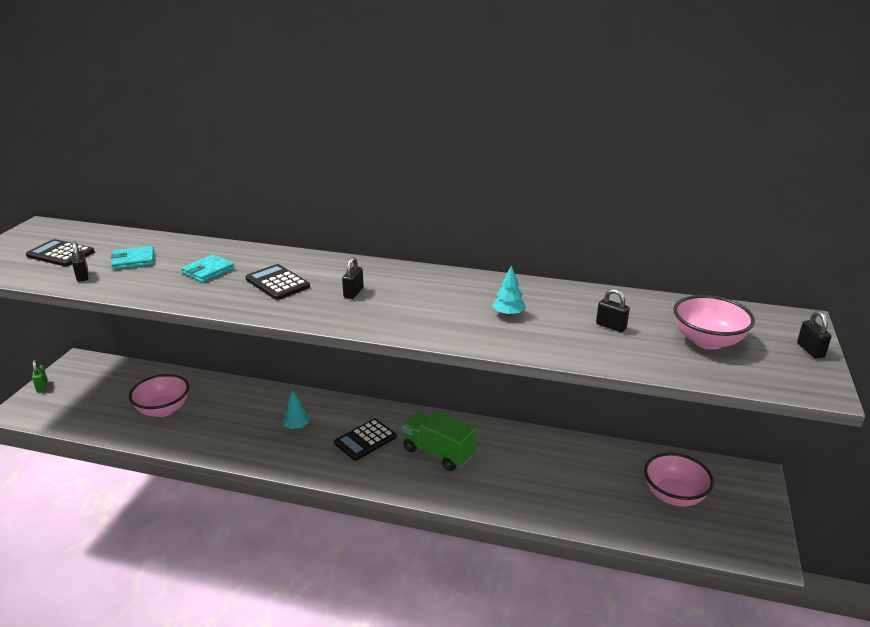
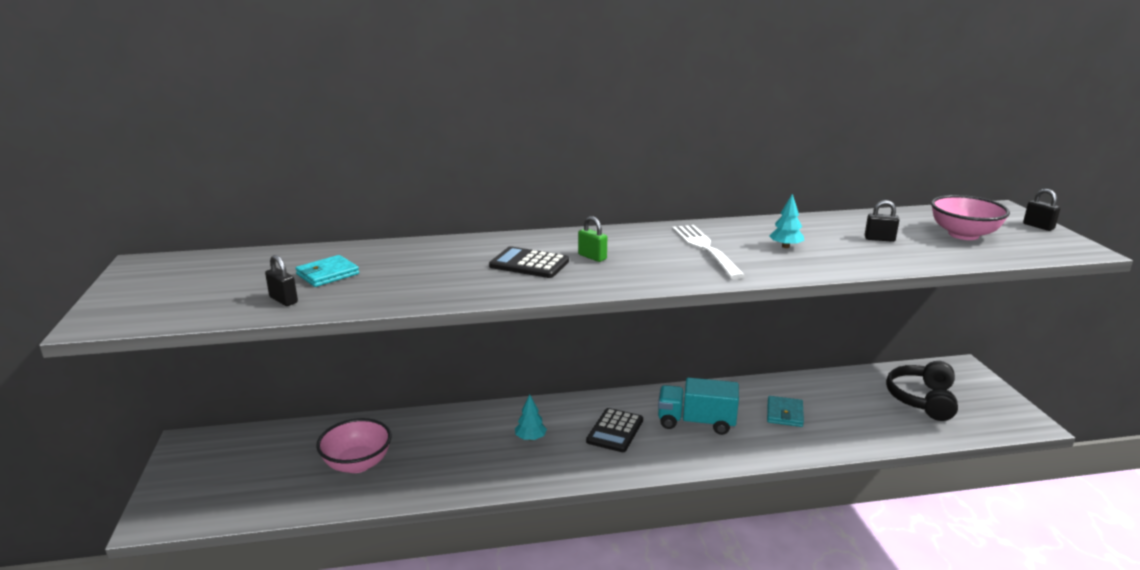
camera: 25 degrees left, 5 degrees down
black calculator [26,239,95,266] -> none
green padlock [32,360,47,392] -> green padlock moved to [578,216,607,262]
turquoise wallet [181,254,235,283] -> turquoise wallet moved to [767,396,804,427]
black padlock [342,257,364,299] -> none
green truck [402,411,476,471] -> turquoise truck [658,378,739,435]
pink bowl [644,453,714,506] -> black headphones [886,361,958,421]
none -> white fork [672,225,745,279]

